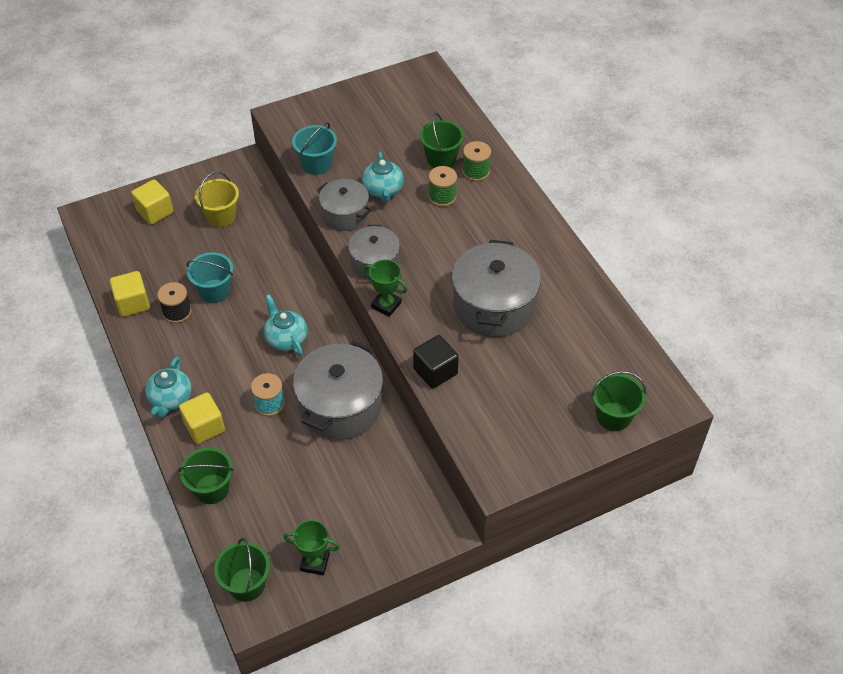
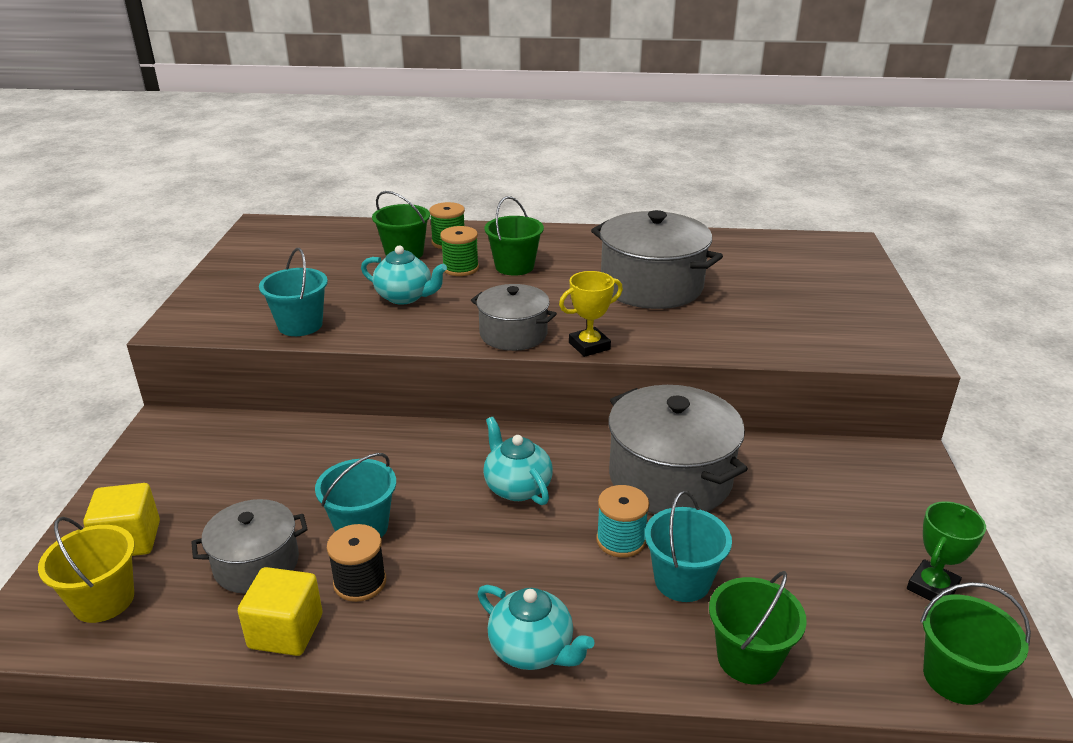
camera: 60 degrees left, 20 degrees down
yellow cube [179,392,225,444] -> none
yellow bucket [195,172,239,227] -> yellow bucket moved to [38,517,135,623]
turquoise teapot [264,294,308,356] -> turquoise teapot turned 60 degrees clockwise [483,417,553,505]
grey pot [317,179,371,231] -> grey pot moved to [191,499,308,594]
green trophy [364,259,408,317] -> yellow trophy [559,271,623,357]
black cube [413,335,459,389] -> none
green bucket [591,371,646,431] -> green bucket moved to [485,196,544,276]
none -> turquoise bucket [645,491,732,602]

